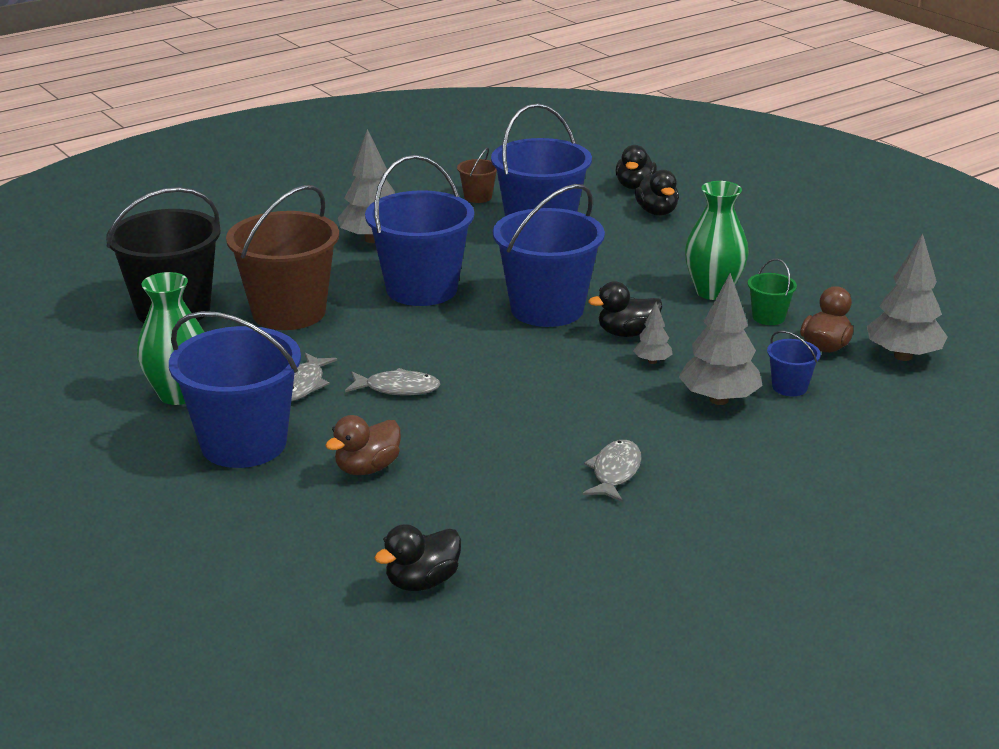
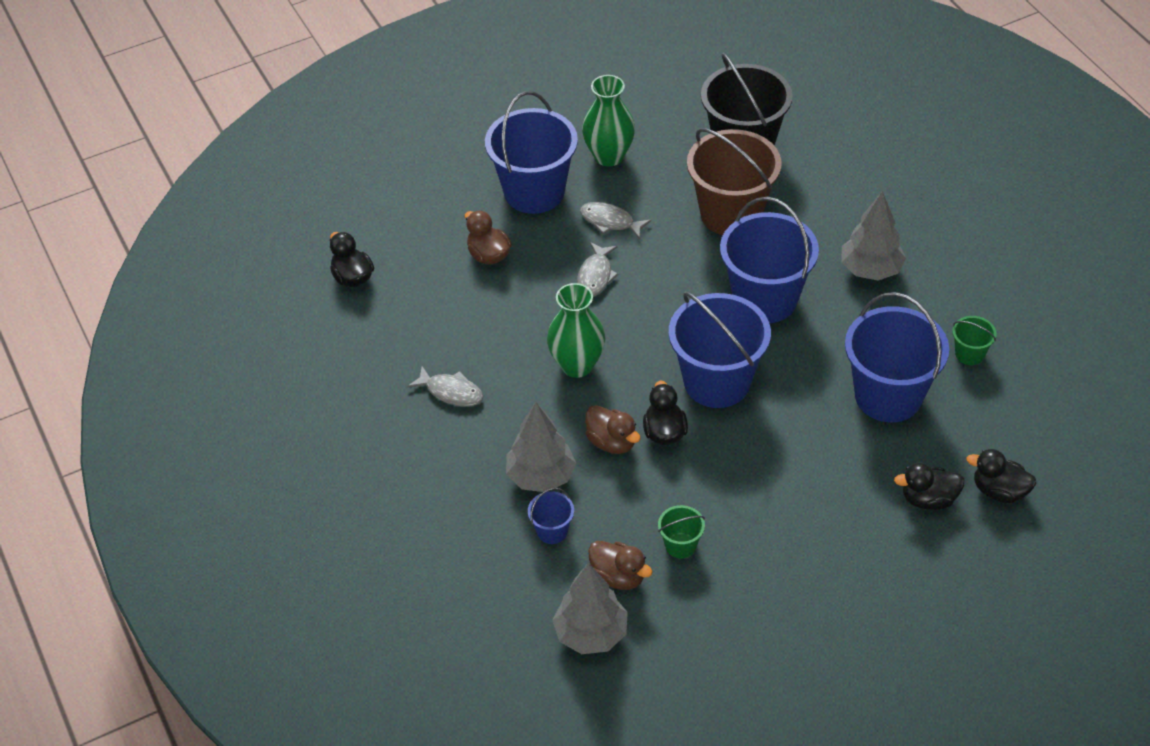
camera: 100 degrees right, 20 degrees up
brown bucket [457,148,497,203] -> green bucket [952,316,997,365]
grey tree [633,302,673,364] -> brown duck [585,405,641,454]
green vase [685,181,749,300] -> green vase moved to [547,283,605,378]

